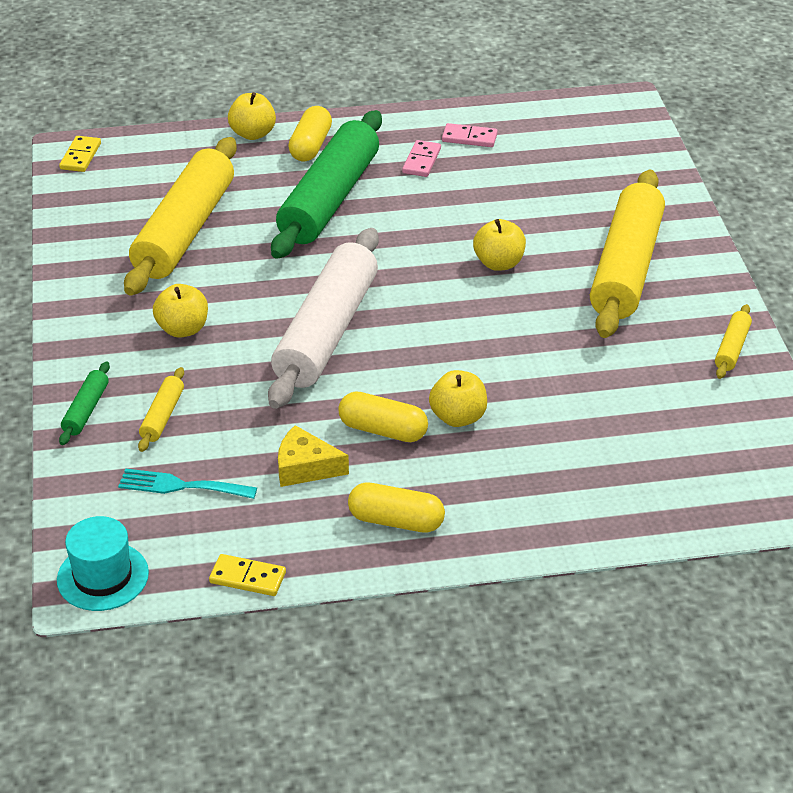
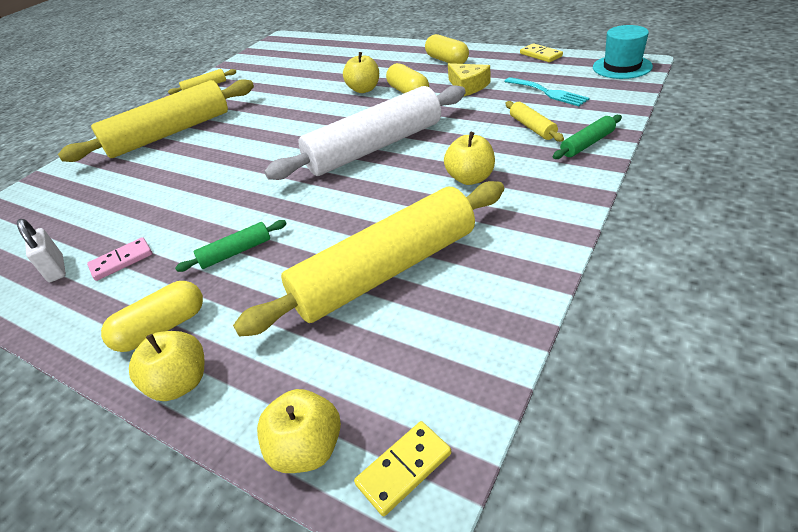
camera: 135 degrees left, 0 degrees up
yellow rolling pin [138,367,184,452] -> yellow rolling pin turned 75 degrees counterclockwise [506,101,564,142]
green rolling pin [271,110,382,259] -> green rolling pin [175,220,287,272], size x0.41
pink domino [442,123,498,147] -> white padlock [17,219,66,282]
yellow apple [473,219,526,271] -> yellow apple moved to [257,389,341,473]

